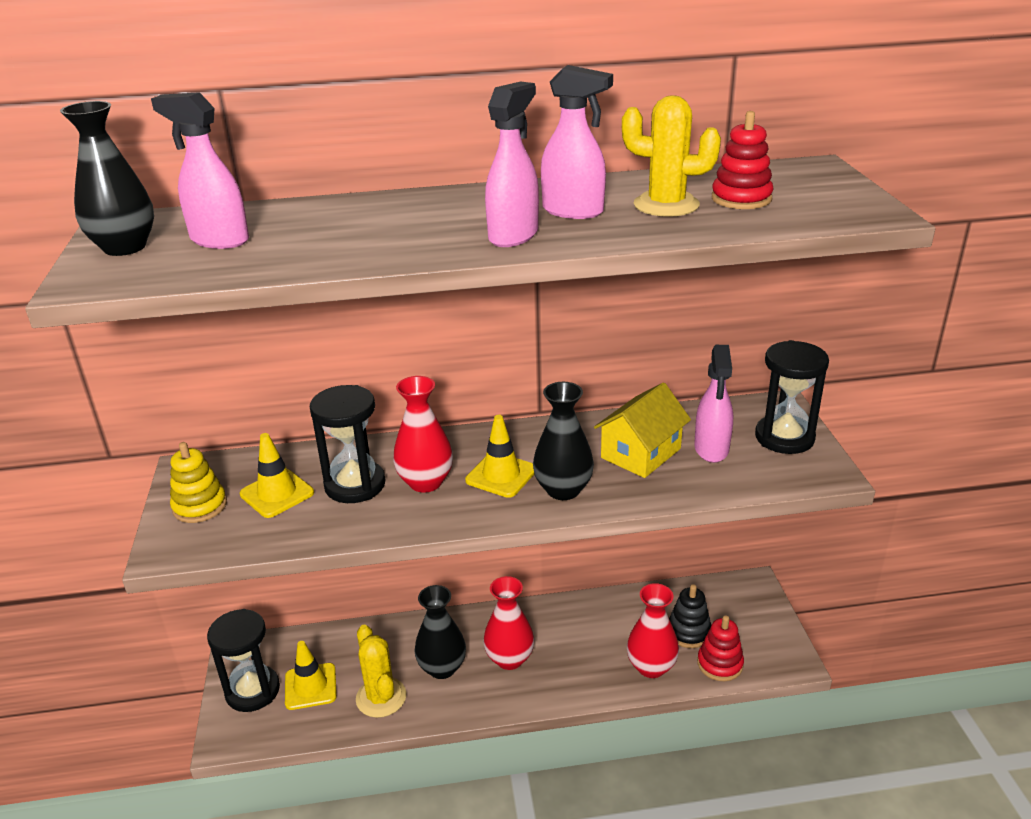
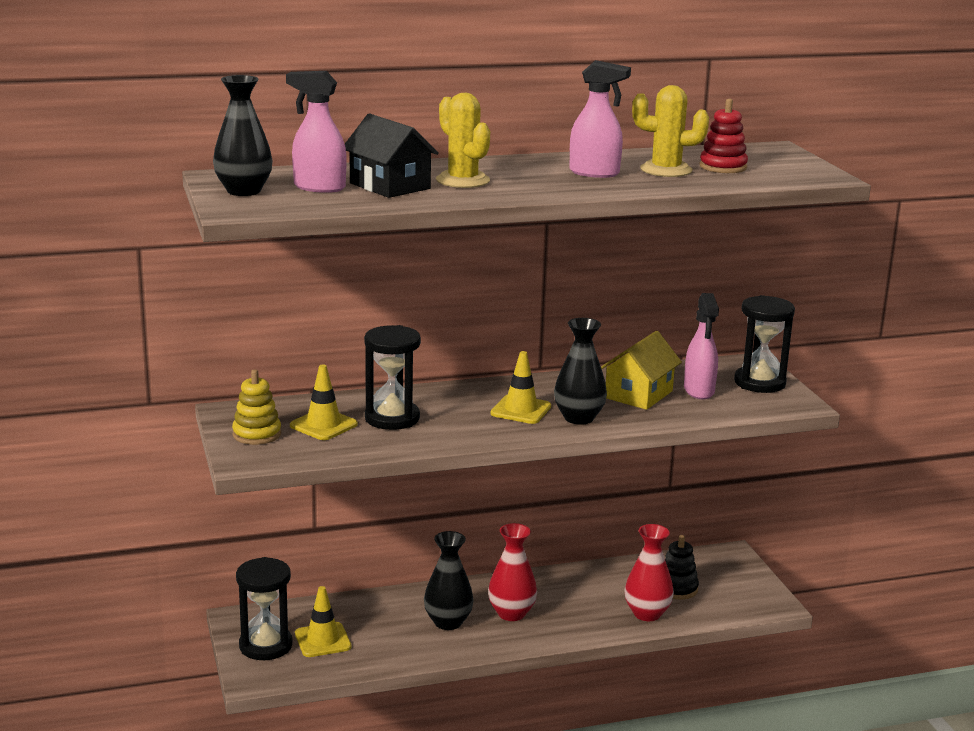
camera: 10 degrees left, 10 degrees down
yellow cactus [356,625,406,718] -> yellow cactus moved to [436,93,490,188]
red vase [393,376,453,493] -> none
pink spray bottle [485,82,539,247] -> none
red stacking toy [697,615,744,681] -> none
none -> black house [345,114,439,198]

